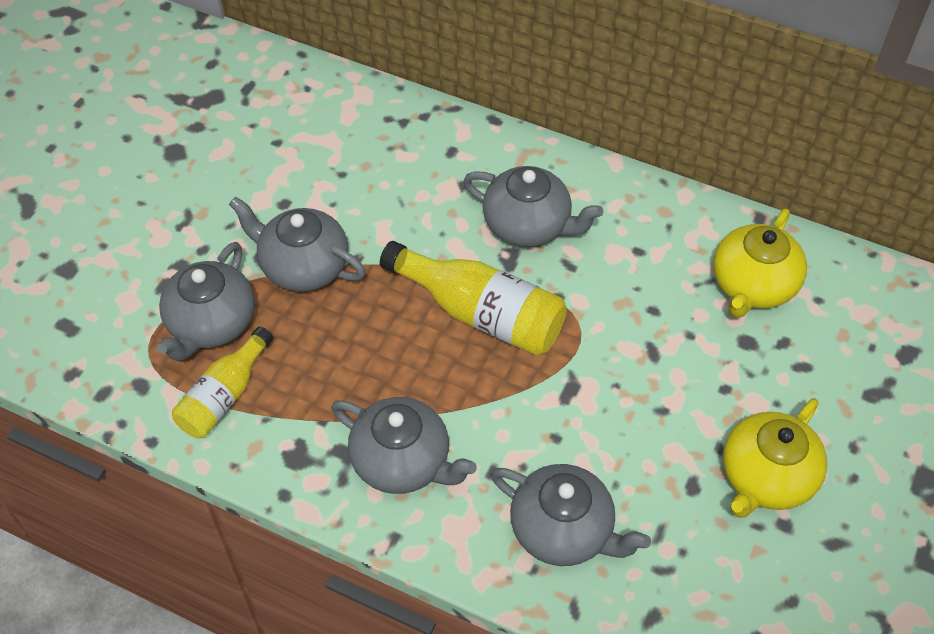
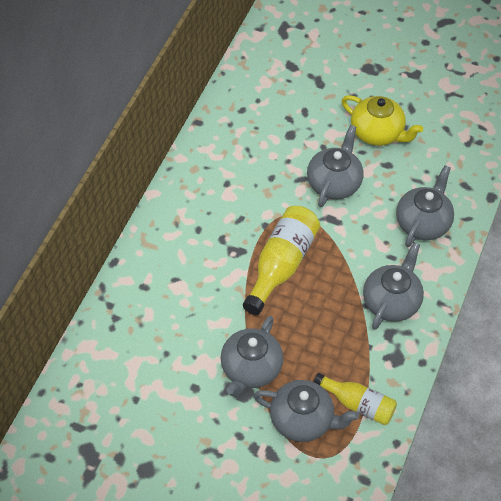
camera: 95 degrees left, 0 degrees up
grey teapot [463,166,603,247] -> grey teapot moved to [307,125,363,207]
yellow teapot [713,208,807,318] -> none

